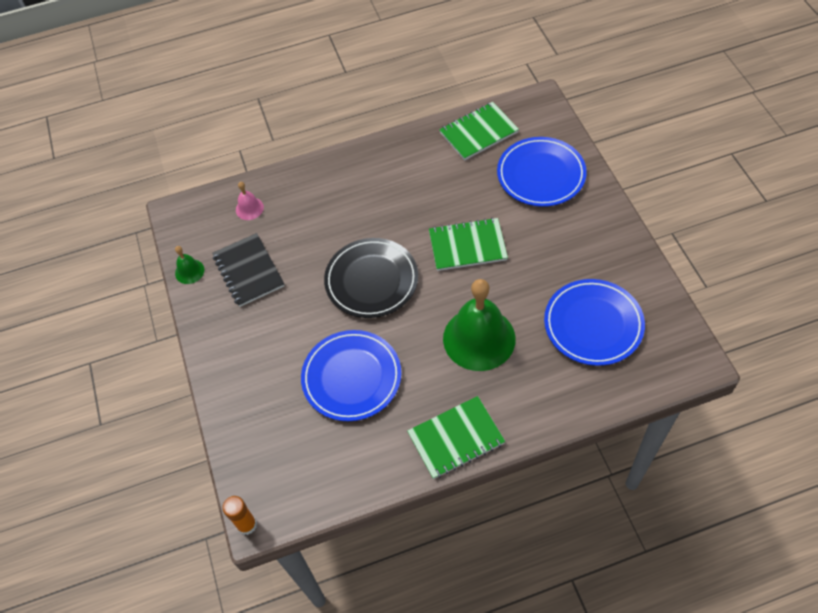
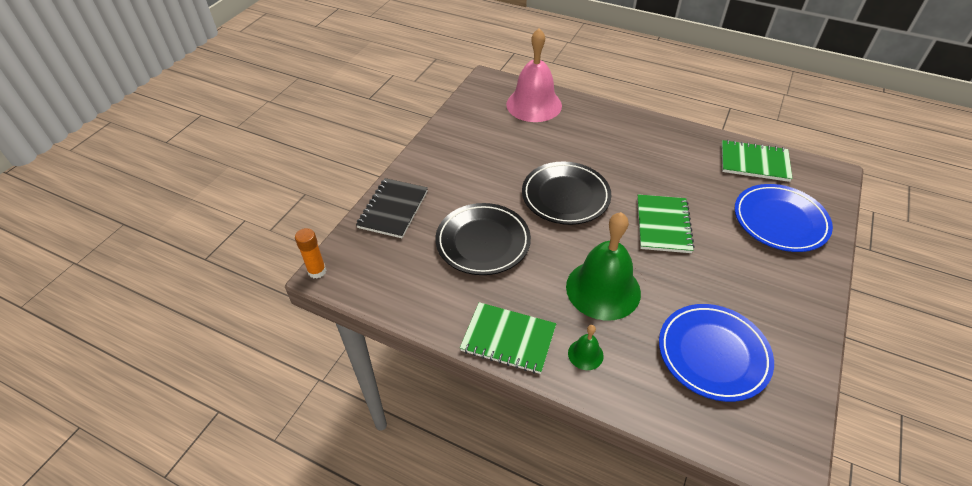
camera: 40 degrees right, 10 degrees down
green bell [175,246,204,284] -> green bell moved to [568,325,604,370]
black notebook [212,233,284,307] -> black notebook moved to [356,178,428,238]
pink bell [236,182,264,220] -> pink bell [506,28,562,122], size x2.28
blue plate [301,330,401,421] -> black plate [435,203,531,275]
green notebook [429,218,508,271] -> green notebook turned 60 degrees clockwise [637,194,695,253]

